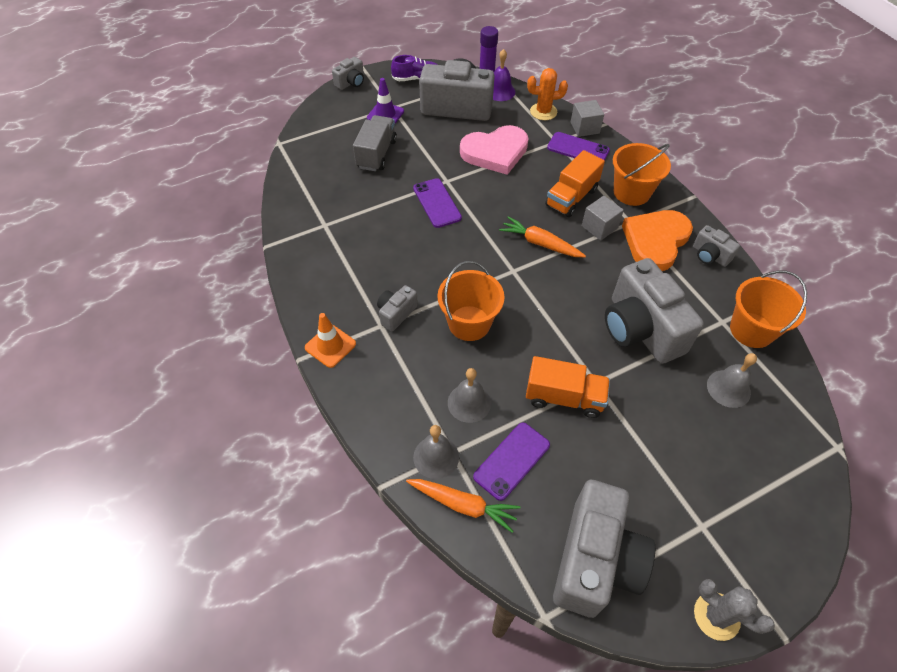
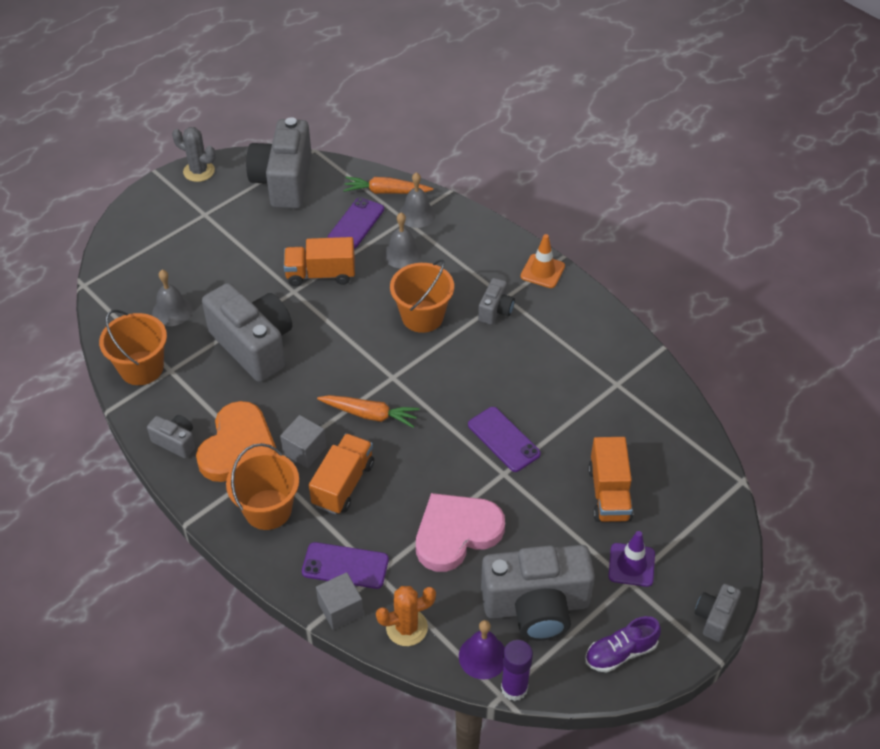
camera: 165 degrees right, 5 degrees down
grey truck [353,115,397,171] -> orange truck [588,437,633,522]

